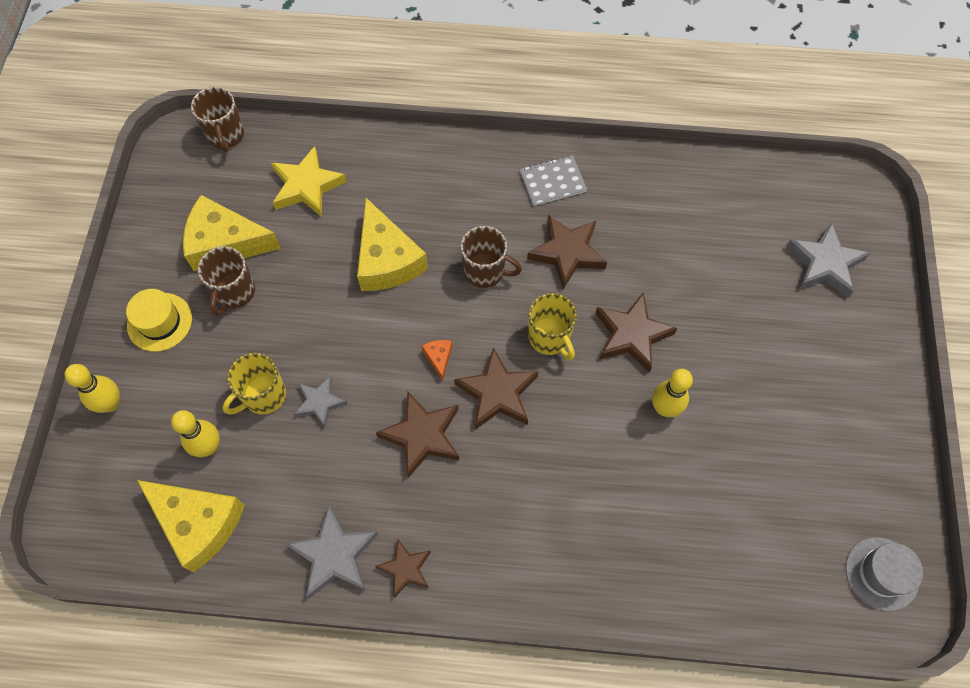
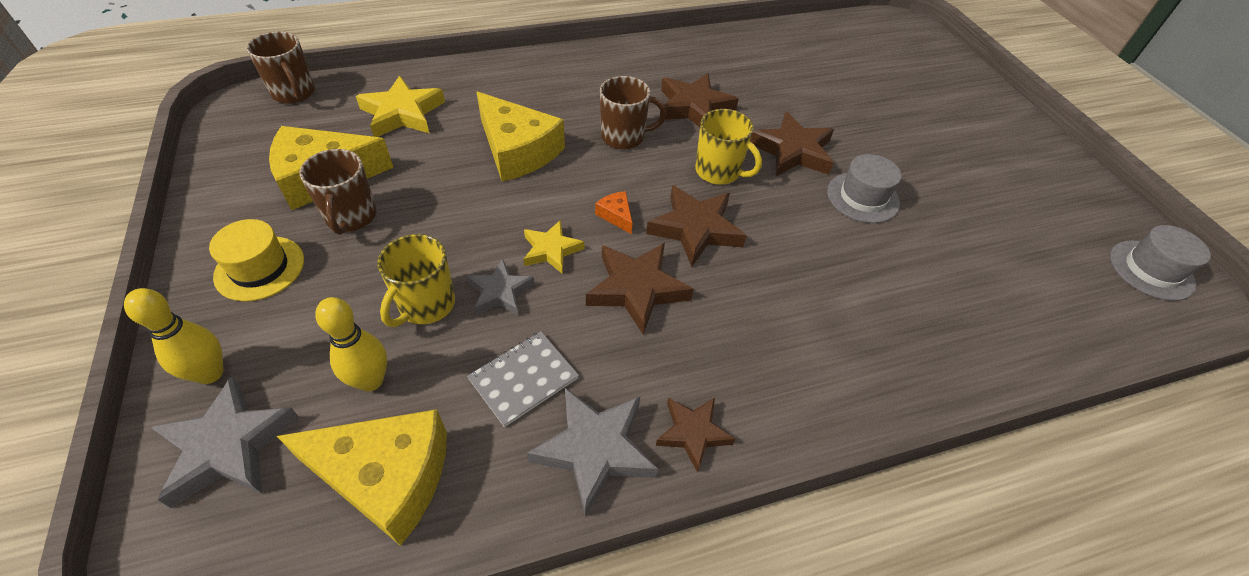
camera: 25 degrees left, 15 degrees down
grey notebook [520,155,587,206] -> grey notebook moved to [467,331,579,427]
yellow bowling pin [652,369,693,417] -> grey hat [827,154,901,223]
grey star [786,222,870,298] -> grey star moved to [151,376,300,508]
none -> yellow star [524,220,584,274]

